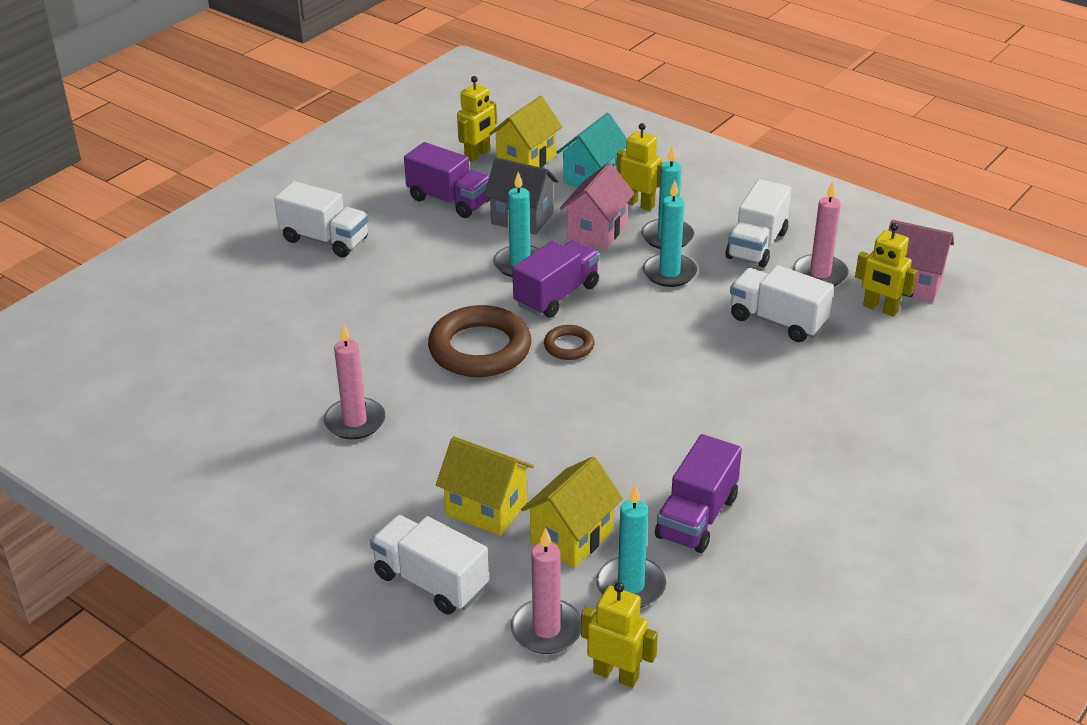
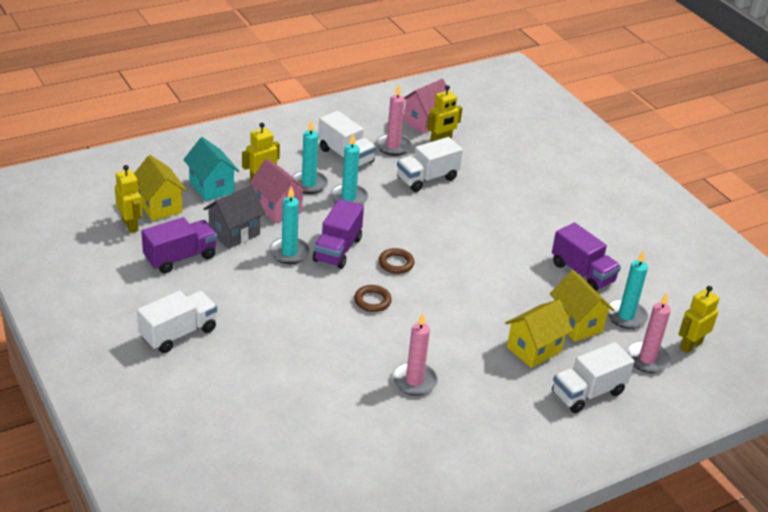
camera: 70 degrees left, 0 degrees up
brown ring [428,305,531,377] -> brown ring [354,285,392,312], size x0.49
purple truck [512,240,600,318] -> purple truck turned 135 degrees counterclockwise [313,199,364,269]

